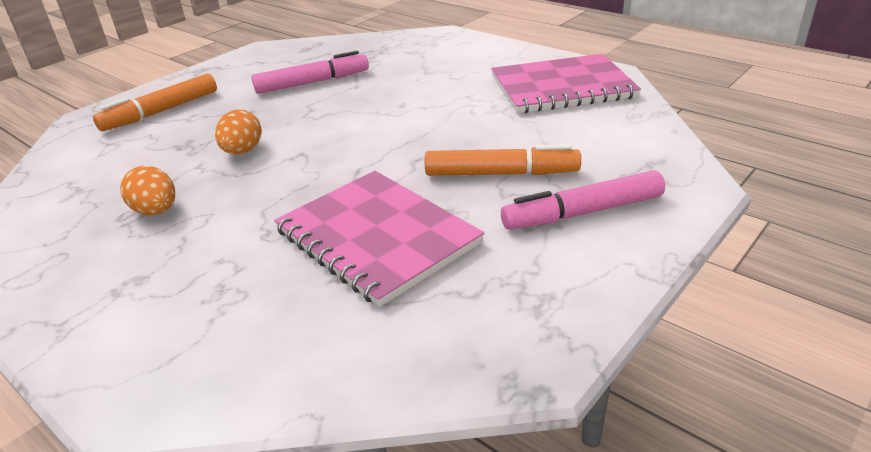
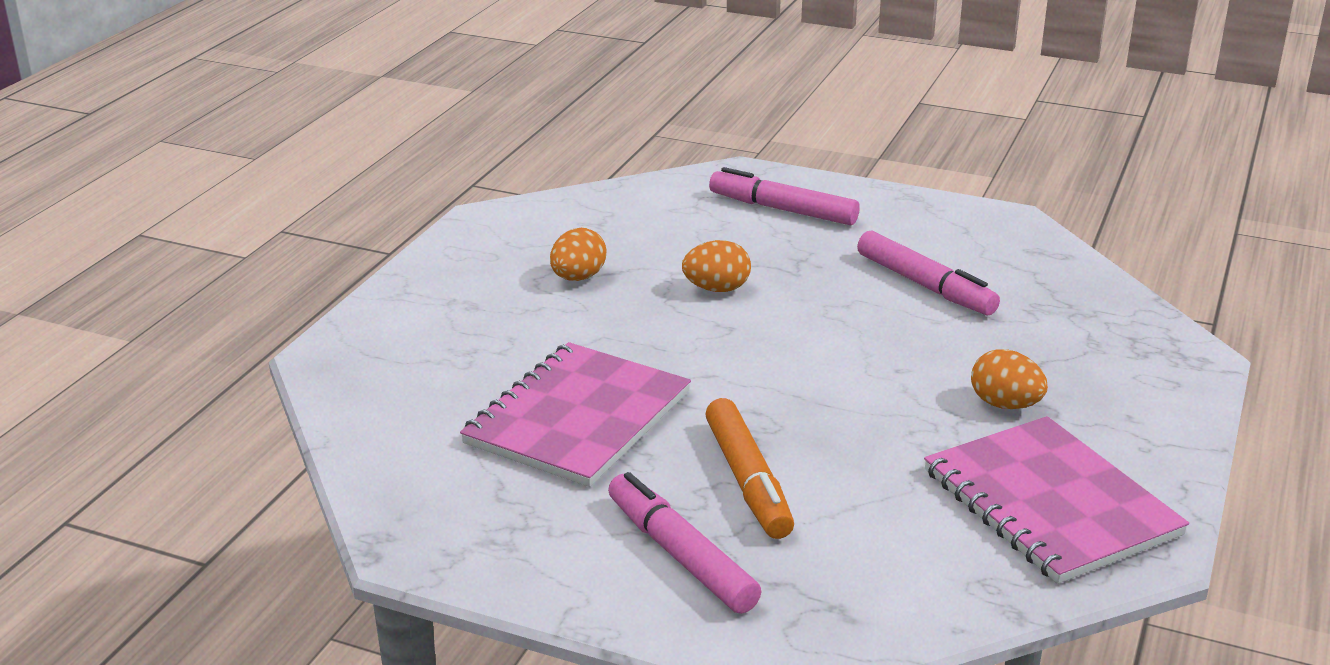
camera: 70 degrees right, 5 degrees down
orange marker [93,74,217,131] -> pink marker [709,167,860,225]
none -> orange egg [971,349,1048,409]

